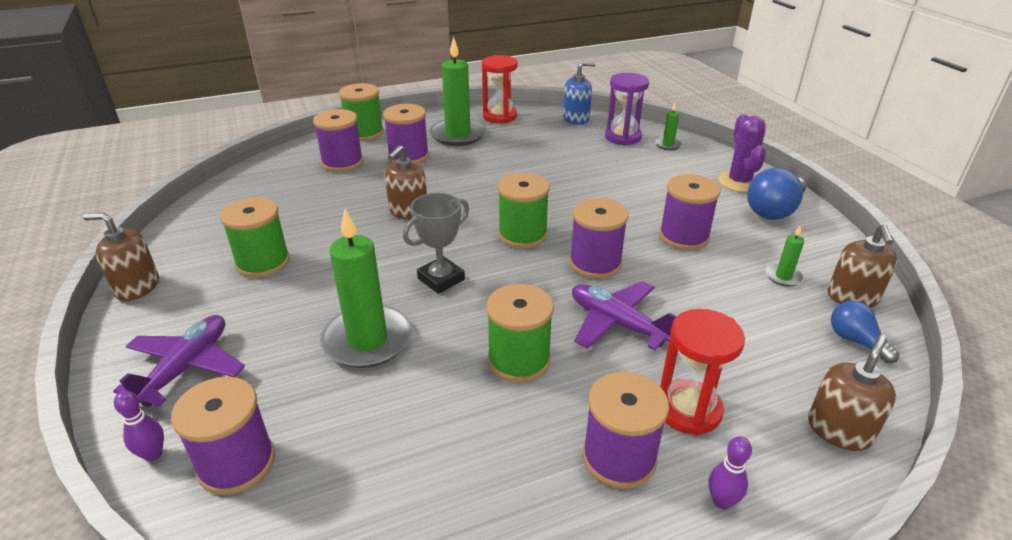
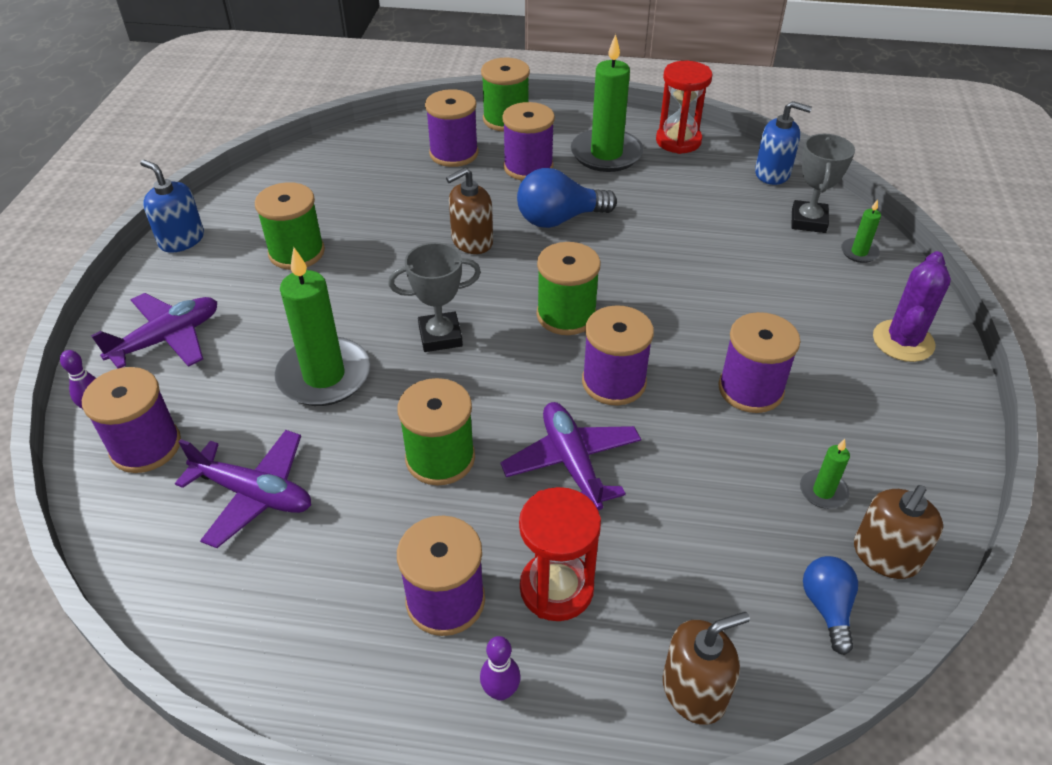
camera: 30 degrees right, 10 degrees up
brown soap dispenser [83,213,159,301] -> blue soap dispenser [140,160,204,252]
purple hourglass [605,73,649,146] -> grey trophy [791,134,855,233]
blue light bulb [747,168,806,220] -> blue light bulb moved to [517,168,617,228]
none -> purple plane [175,430,311,548]

